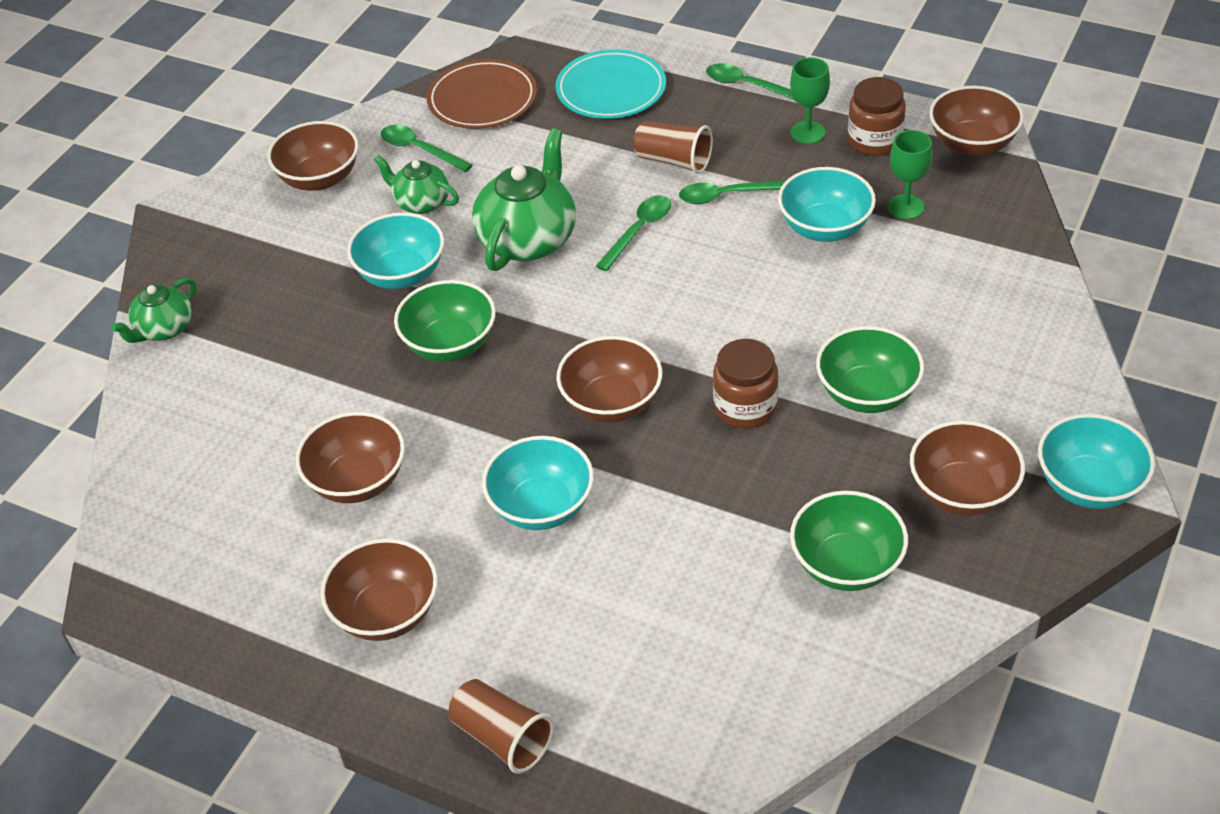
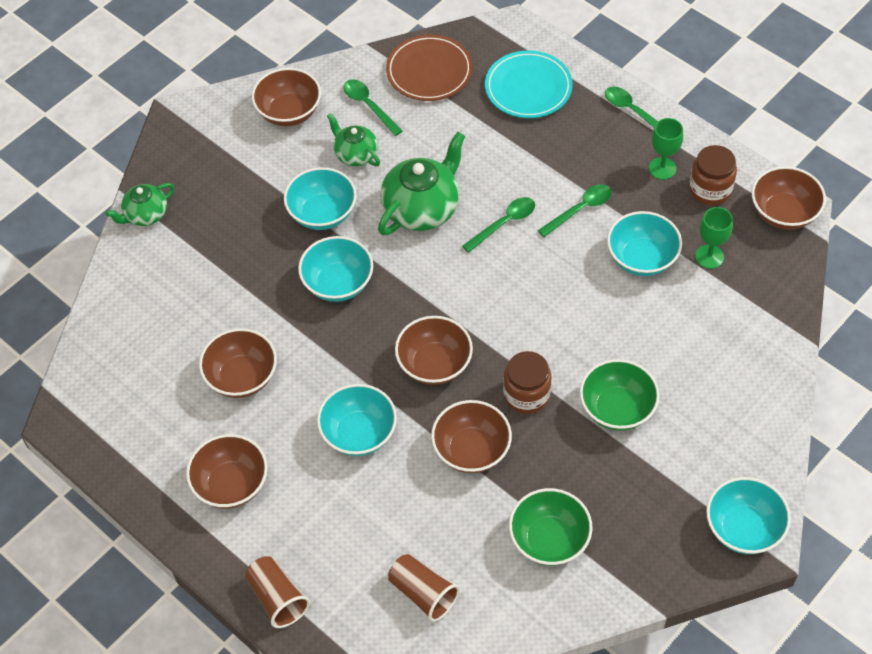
camera: 15 degrees right, 10 degrees up
green bowl [394,280,496,362] -> turquoise bowl [298,236,373,302]
brown cup [633,121,713,174] -> brown cup moved to [388,554,460,622]
green spoon [679,180,787,204] -> green spoon turned 135 degrees clockwise [538,184,612,237]
brown bowl [910,421,1025,516] -> brown bowl moved to [431,400,512,473]

